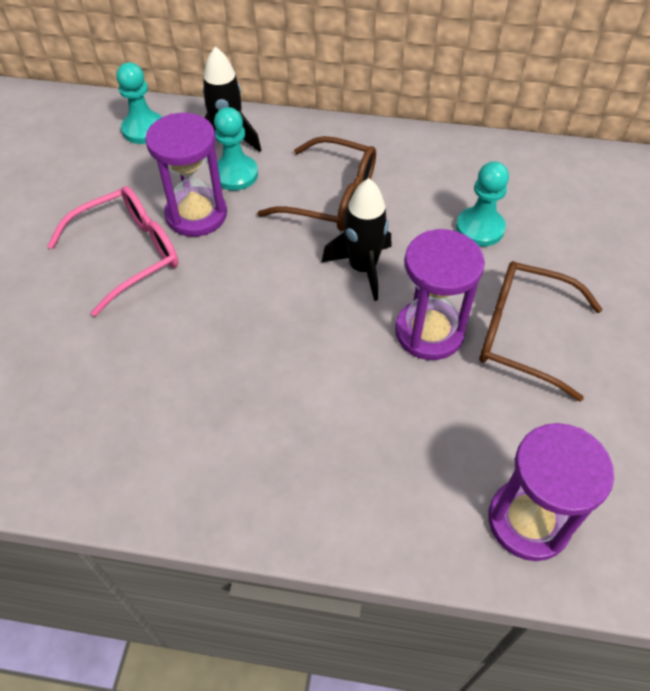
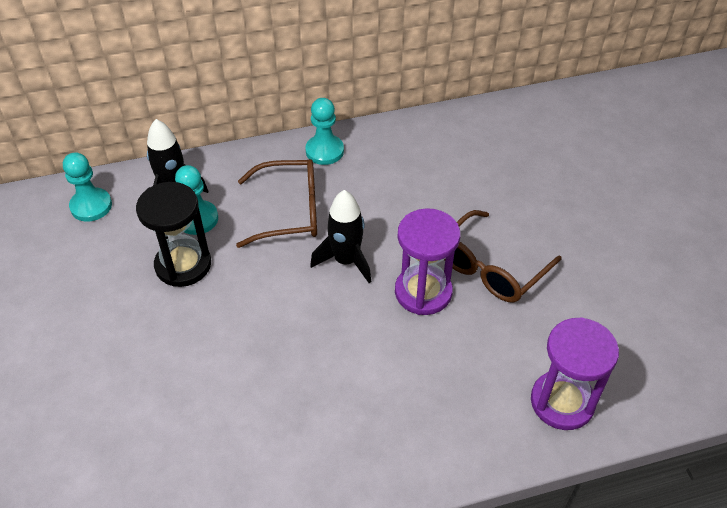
camera: 25 degrees left, 5 degrees down
pink glasses [47,186,179,317] -> none
purple hourglass [145,113,227,237] -> black hourglass [136,182,211,287]
turquoise pawn [456,161,509,246] -> turquoise pawn moved to [305,98,344,165]
brown glasses [479,261,602,402] -> brown glasses turned 45 degrees counterclockwise [444,210,562,302]

